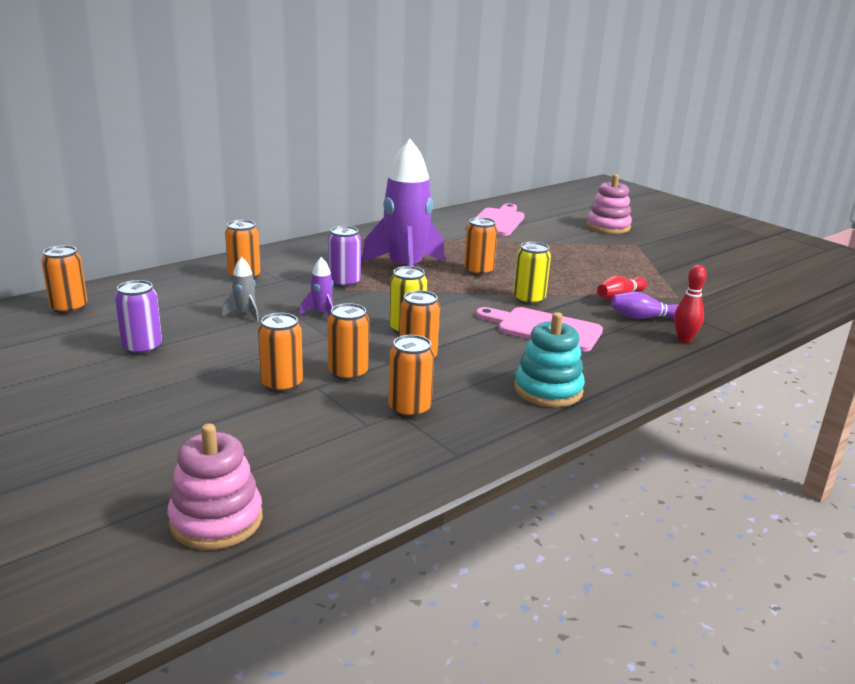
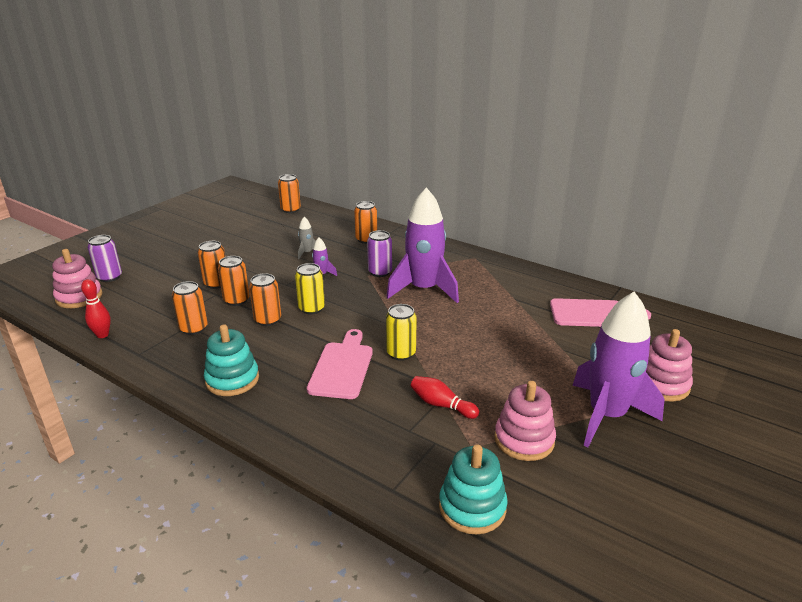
camera: 75 degrees right, 5 degrees up
purple can [115,280,162,355] -> purple can moved to [88,235,122,282]
orange can [464,217,498,276] -> none
purple bowling pin [611,292,678,320] -> none
red bowling pin [674,265,707,343] -> red bowling pin moved to [81,279,111,338]
none -> turquoise stacking toy [439,444,508,535]
none -> pink stacking toy [494,381,556,461]
none -> purple rocket [572,292,665,447]

